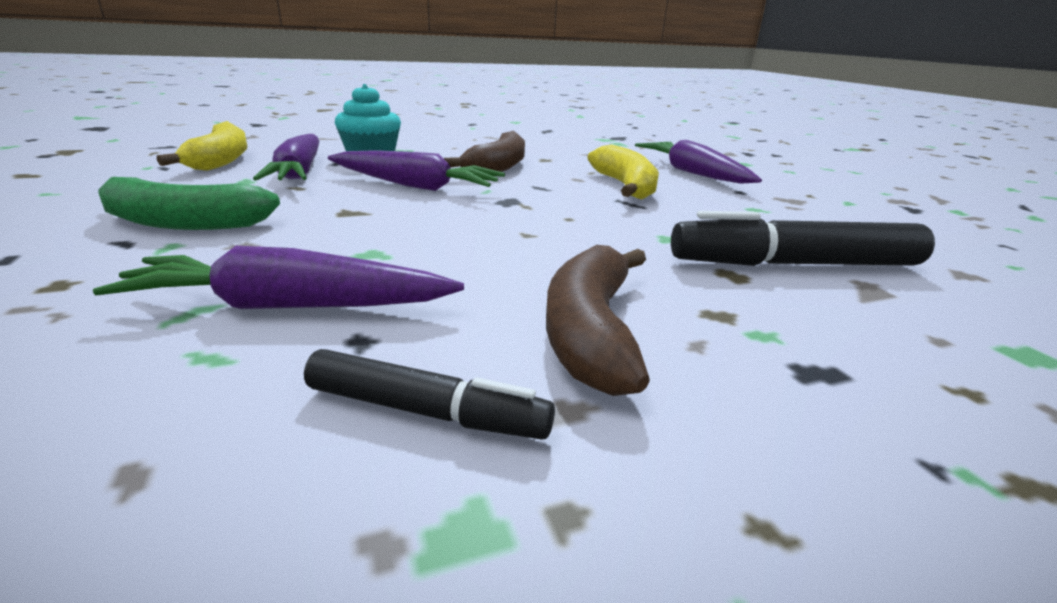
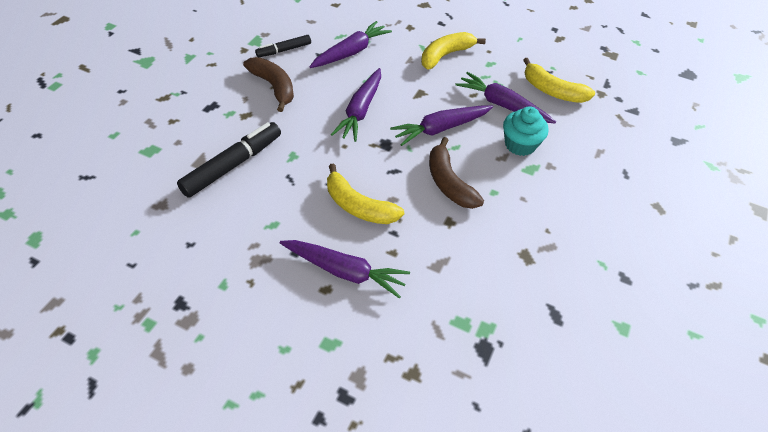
camera: 135 degrees right, 25 degrees up
green banana [98,177,280,230] -> yellow banana [421,32,486,69]
none -> purple carrot [331,68,381,142]

